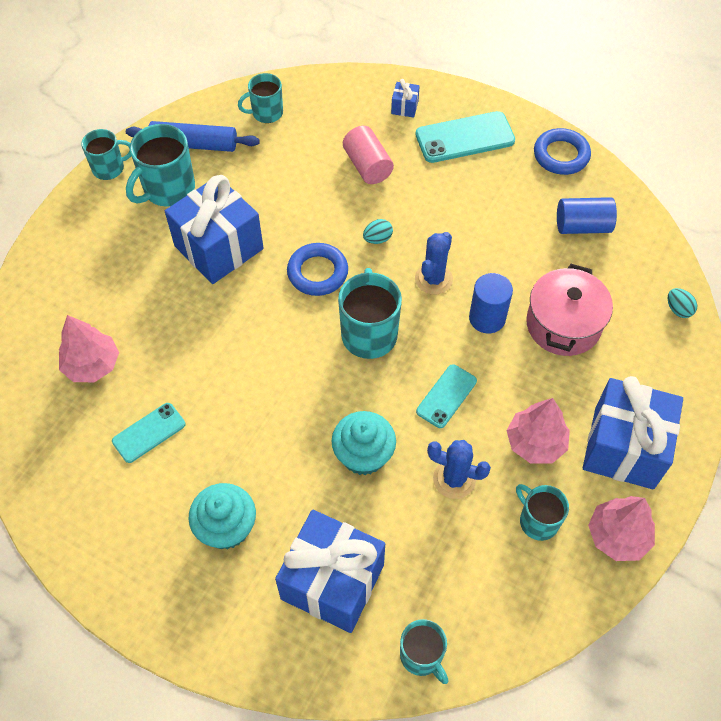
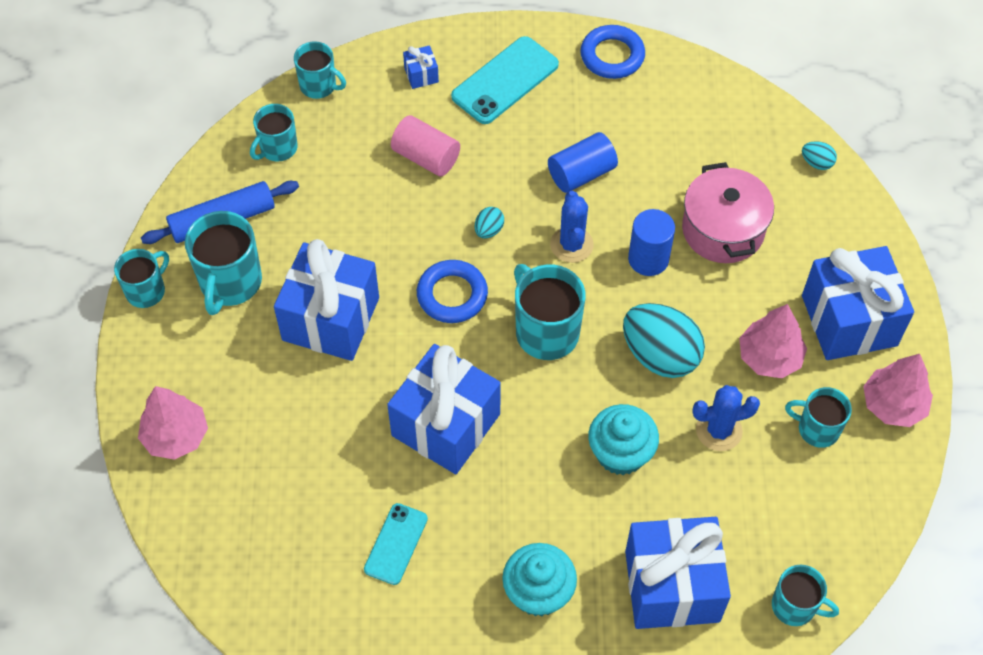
camera: 30 degrees left, 0 degrees up
pink tree [59,315,119,382] -> pink tree moved to [138,386,208,460]
turquoise phone [416,364,477,428] -> turquoise egg [623,303,705,378]
blue cylinder [557,197,617,234] -> blue cylinder moved to [548,132,618,193]
none -> turquoise mug [294,41,346,99]
none -> blue gift [387,344,501,474]

